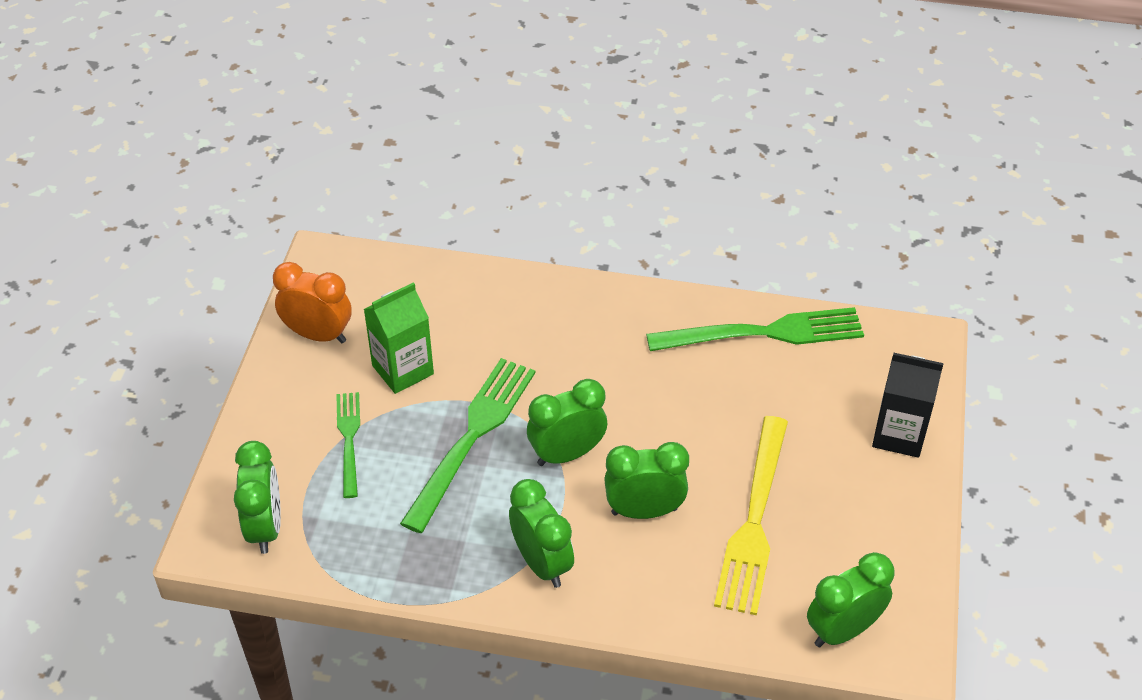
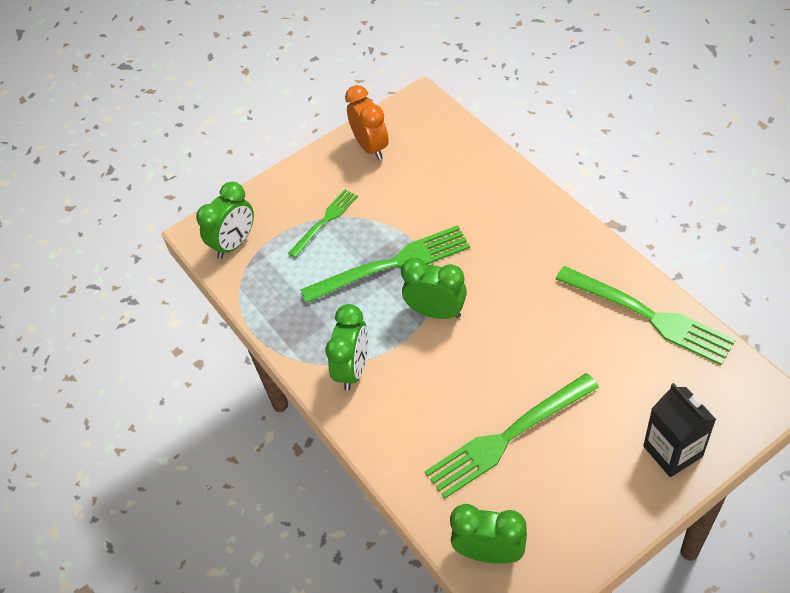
camera: 50 degrees right, 5 degrees up
green carton [364,282,434,394] -> none
green clock [604,442,689,519] -> none
yellow fork [714,416,788,615] -> green fork [425,373,599,499]

